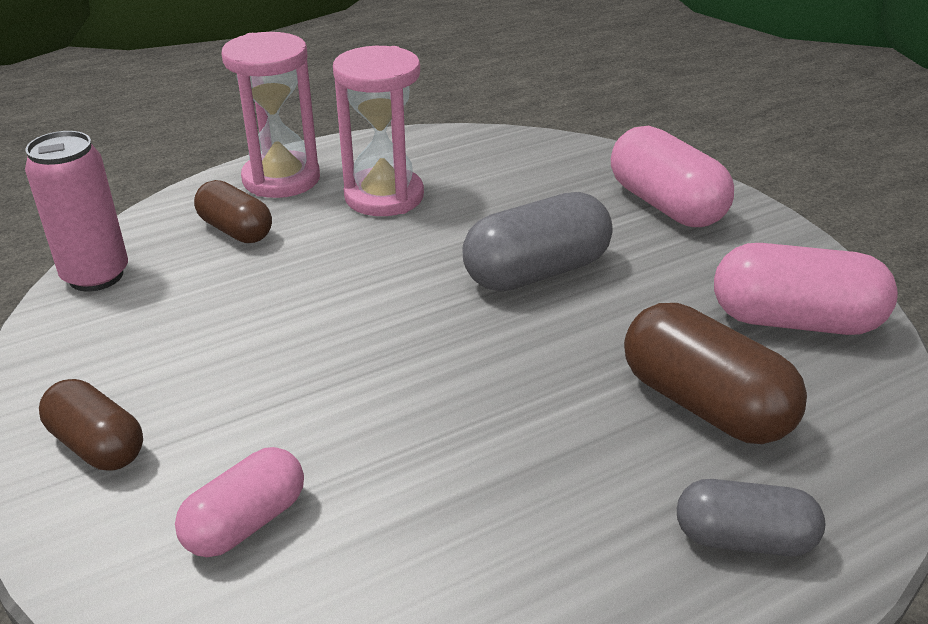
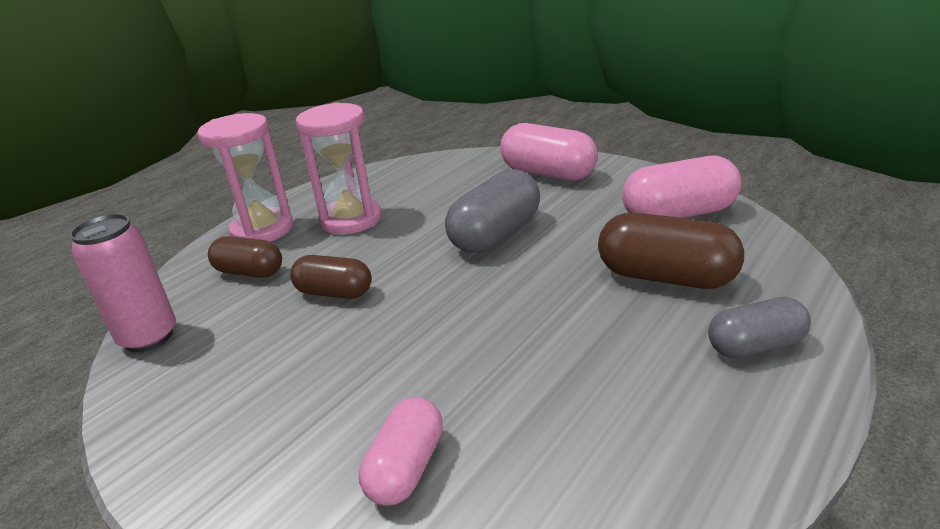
camera: 20 degrees left, 5 degrees down
brown capsule [39,379,143,470] -> brown capsule moved to [290,255,371,299]

